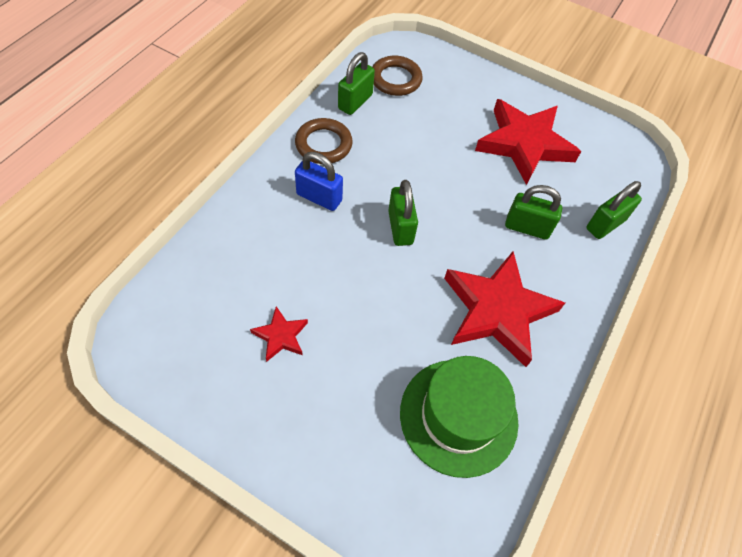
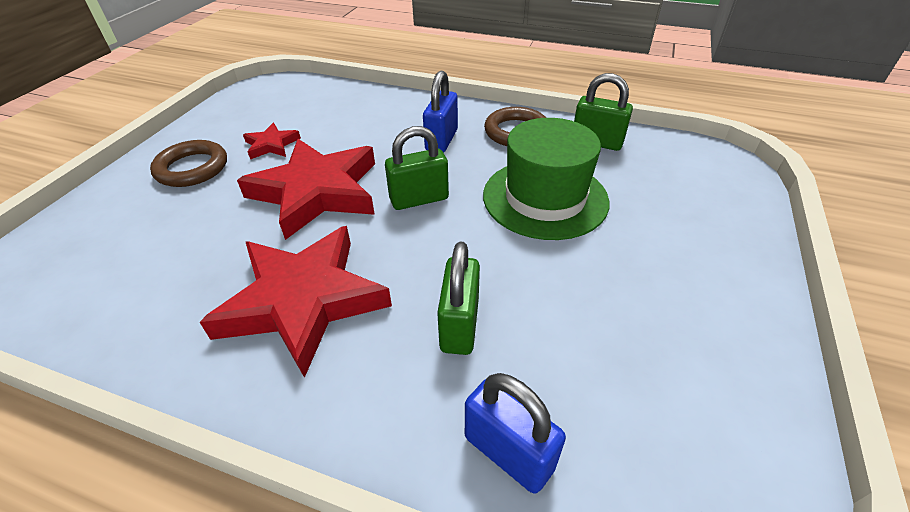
camera: 85 degrees right, 15 degrees down
brown ring [372,56,423,96] -> brown ring moved to [150,140,227,187]
green hat [400,356,518,478] -> green hat moved to [483,118,610,240]
red star [475,99,581,185] -> red star moved to [237,139,375,240]
green padlock [586,181,642,239] -> blue padlock [465,373,566,494]

